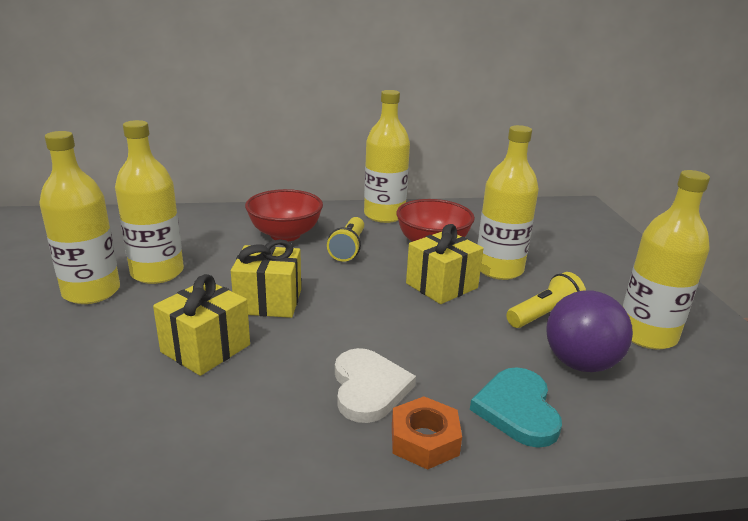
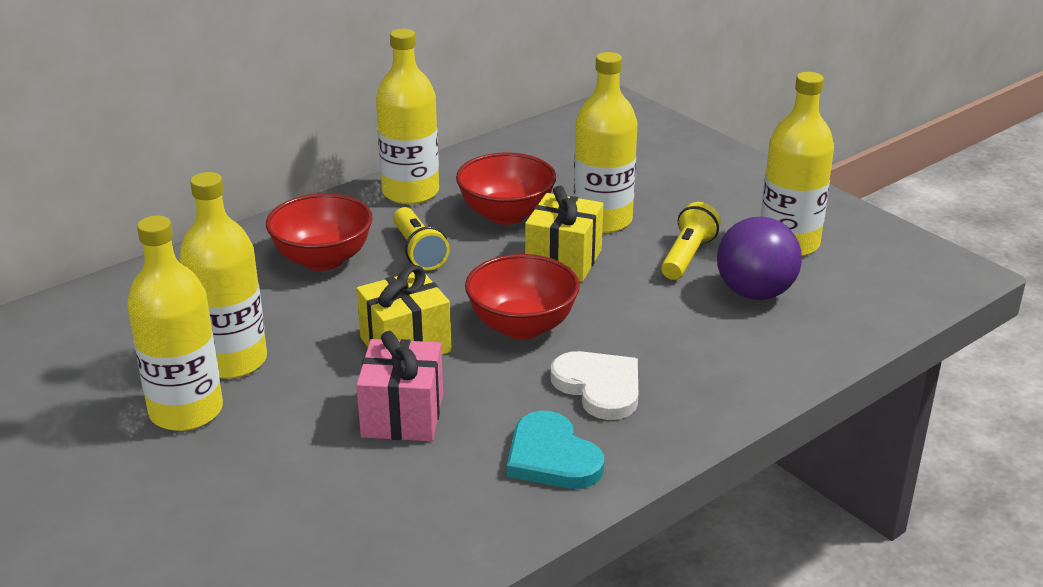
camera: 30 degrees left, 5 degrees up
yellow gift [153,274,250,376] -> pink gift [356,331,443,441]
orange nut [392,396,462,470] -> none
turquoise heart [470,367,562,448] -> turquoise heart moved to [507,411,604,489]
none -> red bowl [465,254,580,339]

